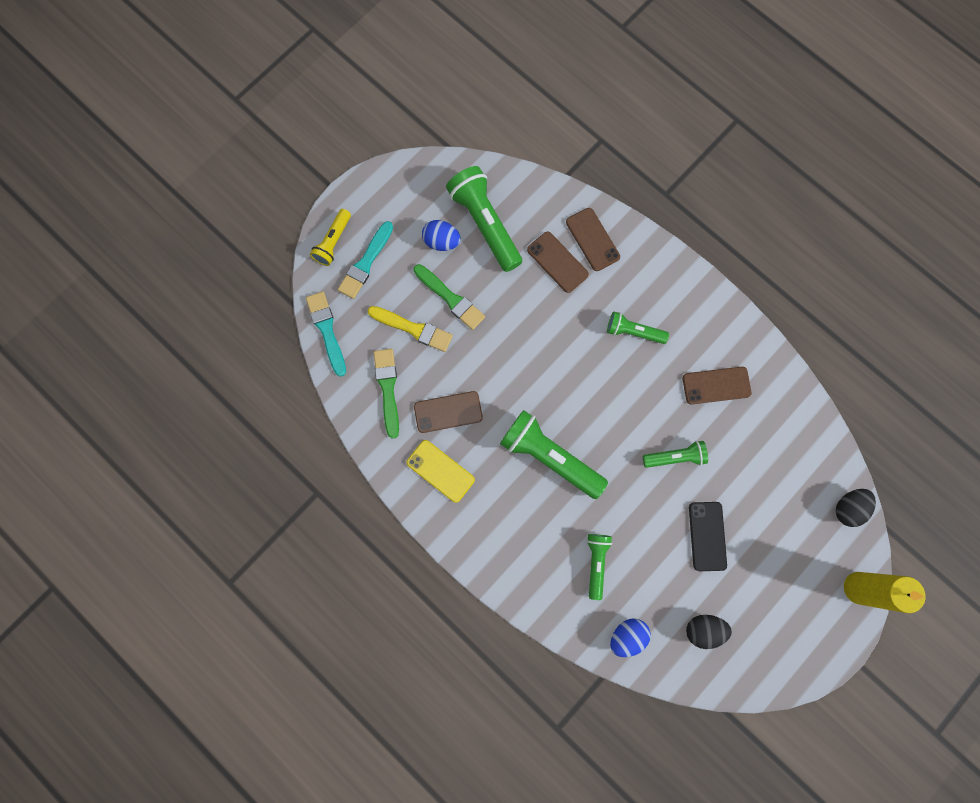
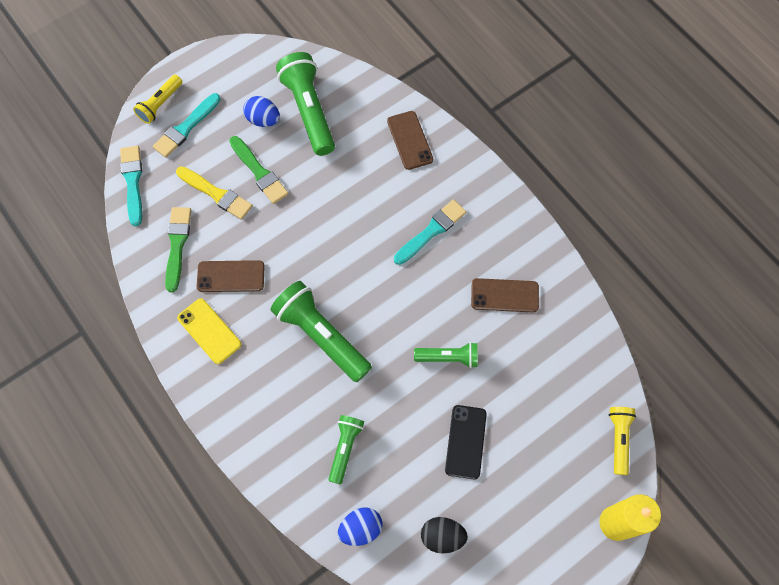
camera: 10 degrees right, 10 degrees down
brown phone [527,232,589,293] -> none
green flashlight [607,312,669,344] -> turquoise brush [394,199,466,265]
black egg [836,489,876,527] -> yellow flashlight [609,407,636,475]

